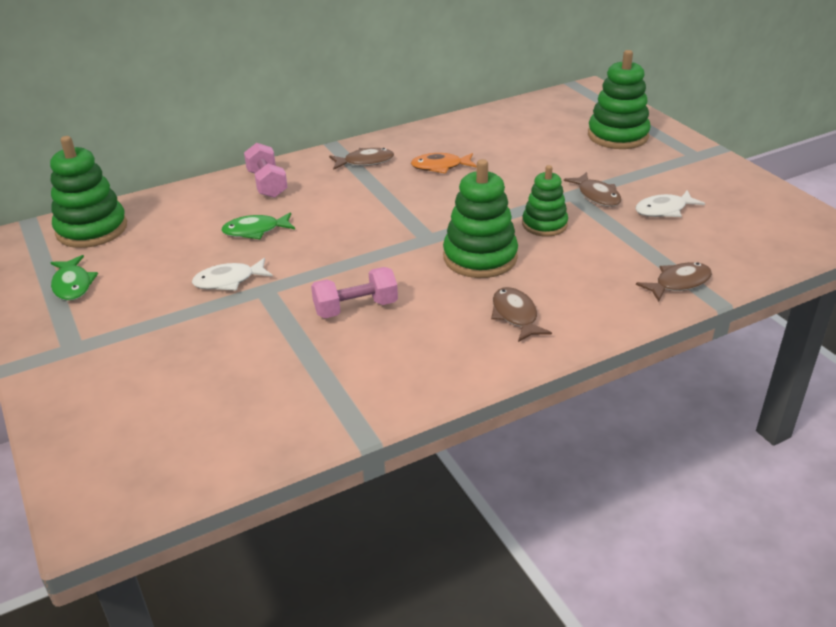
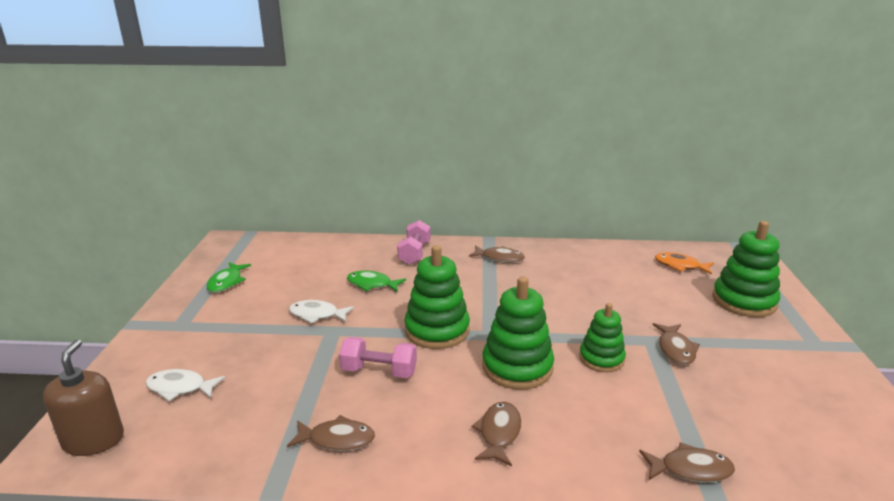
camera: 30 degrees right, 10 degrees down
green stacking toy [50,136,127,248] -> green stacking toy moved to [404,245,470,349]
orange fish [411,153,477,174] -> orange fish moved to [655,252,714,275]
white fish [635,190,705,217] -> white fish moved to [146,369,226,401]
none -> brown soap dispenser [43,339,124,456]
none -> brown fish [287,415,375,451]

